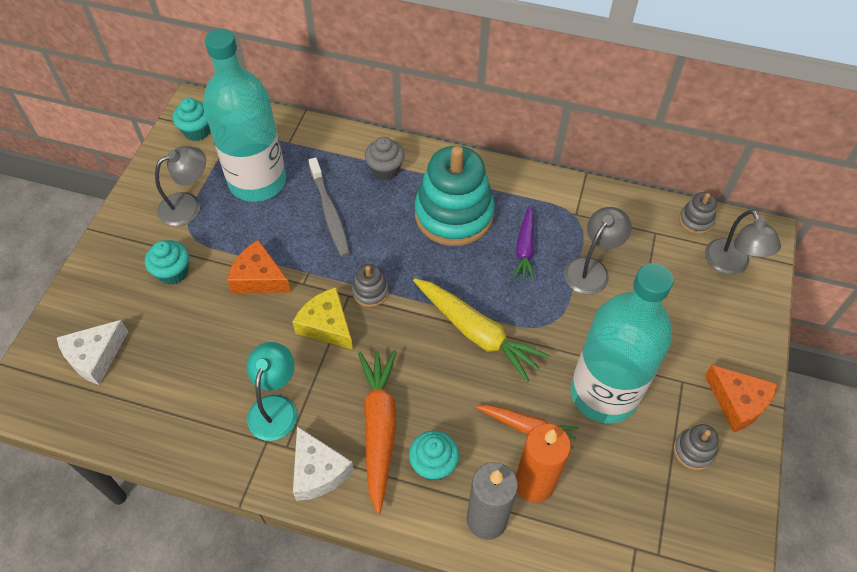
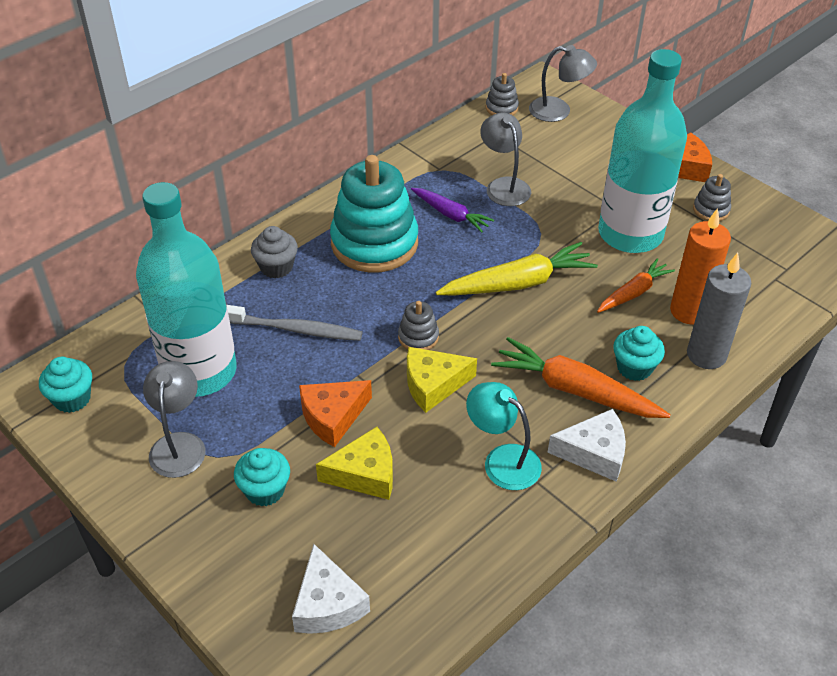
camera: 60 degrees left, 10 degrees down
none -> yellow cheese [316,427,393,500]

